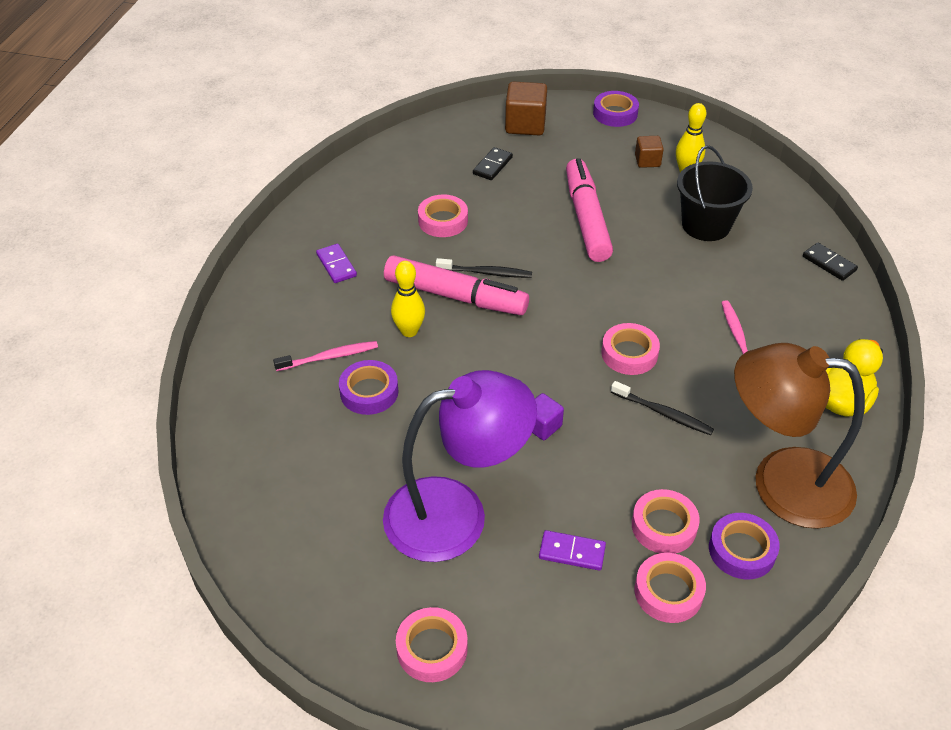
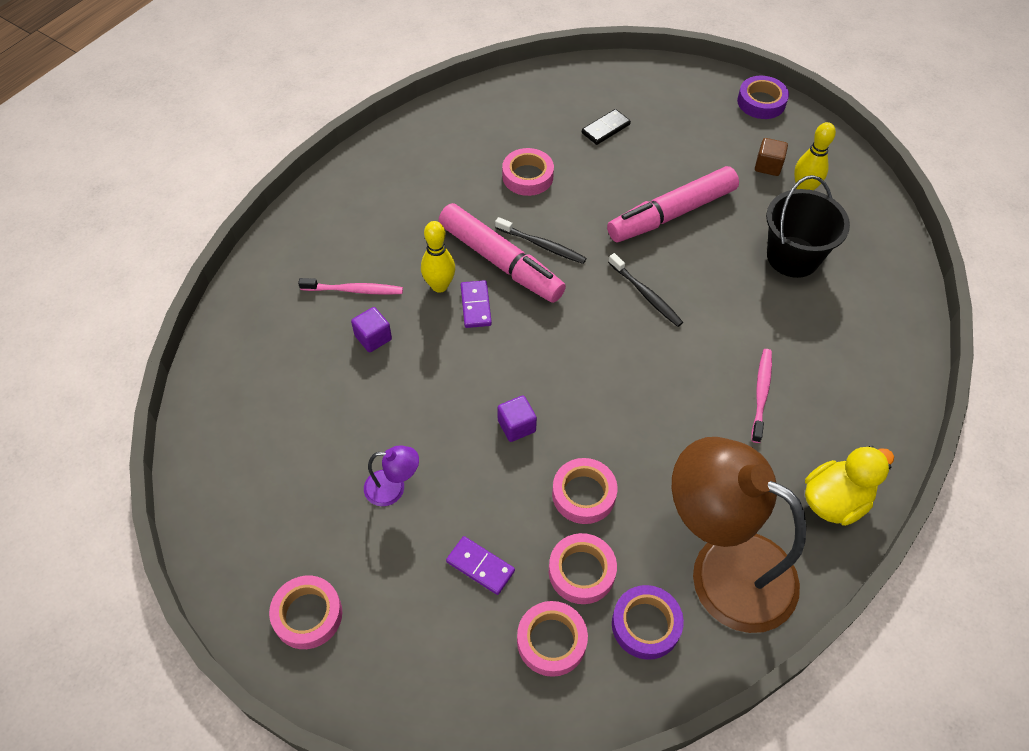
camera: 20 degrees right, 10 degrees up
purple domino [316,244,357,283] -> purple domino moved to [461,280,492,328]
purple tape [339,360,398,415] -> purple cube [351,307,392,352]
purple lamp [383,370,537,562] -> purple lamp [364,445,419,506], size x0.41
brown cube [505,81,547,135] -> none
pink marker [566,158,613,262] -> pink marker turned 135 degrees counterclockwise [607,166,739,242]
pink tape [601,323,660,375] -> pink tape moved to [552,458,618,524]
black toothbrush [611,381,714,435] -> black toothbrush moved to [608,253,683,327]
black domino [803,243,858,281] -> none

